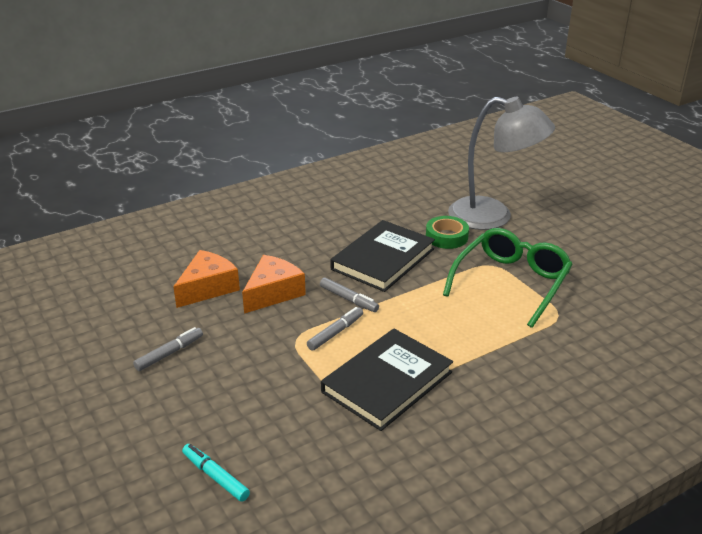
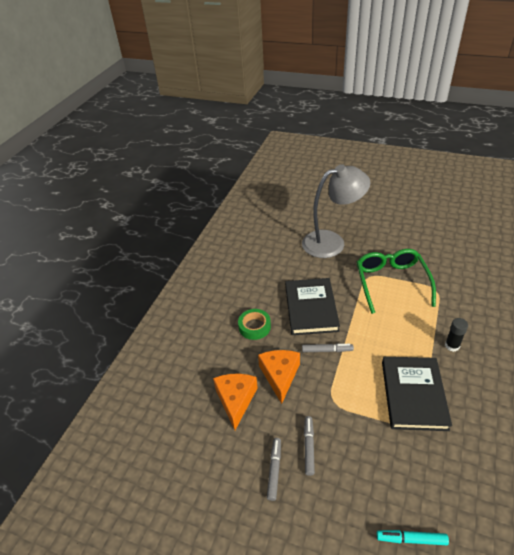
camera: 35 degrees left, 10 degrees up
grey marker [307,307,363,351] -> grey marker moved to [304,416,315,476]
green tape [426,216,469,249] -> green tape moved to [238,309,271,340]
none -> black glue stick [445,318,468,352]

